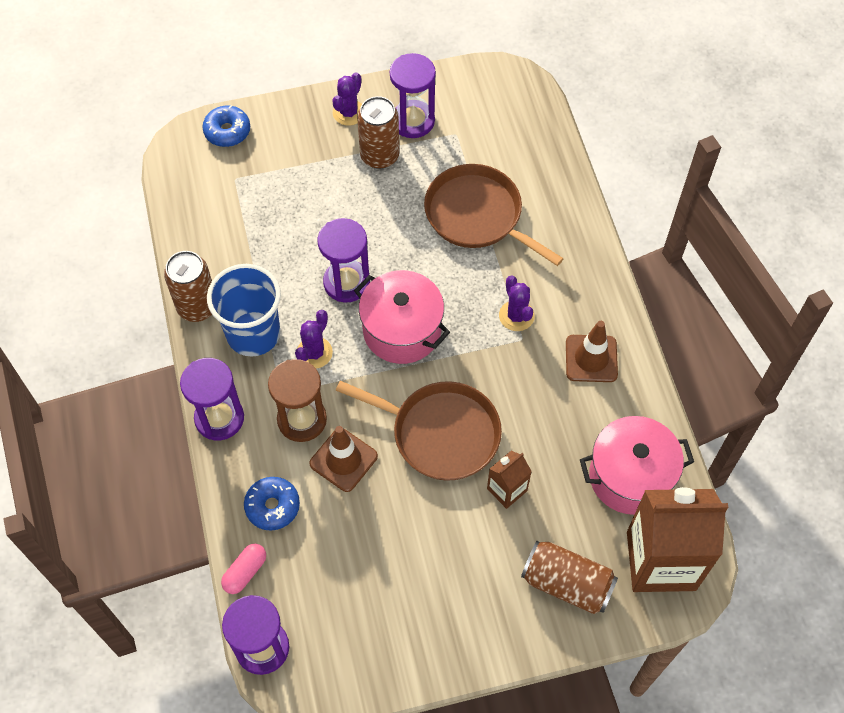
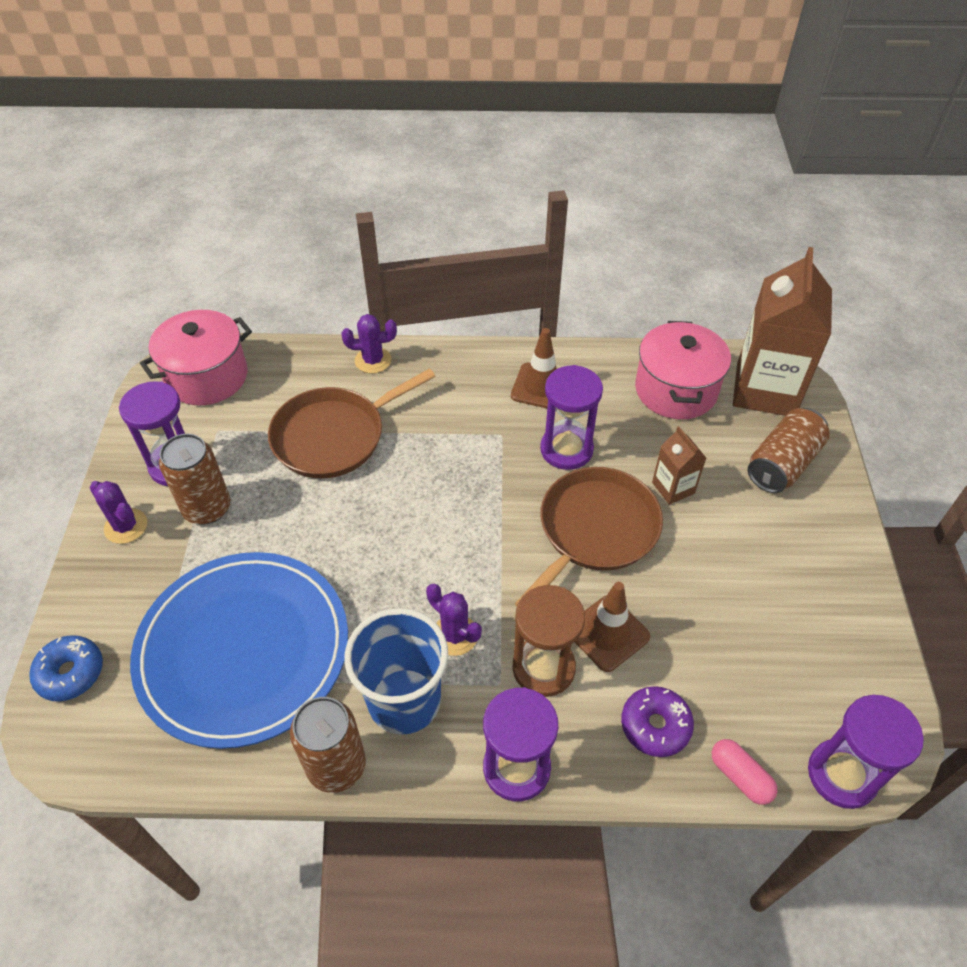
camera: 75 degrees left, 10 degrees down
blue donut [244,477,300,531] -> purple donut [621,686,694,757]
purple hourglass [318,218,370,302] -> purple hourglass moved to [540,365,603,470]
pink pot [354,270,450,364] -> pink pot moved to [140,310,252,406]
purple cactus [499,276,535,331] -> purple cactus moved to [342,314,397,373]
none -> blue plate [130,552,348,749]

